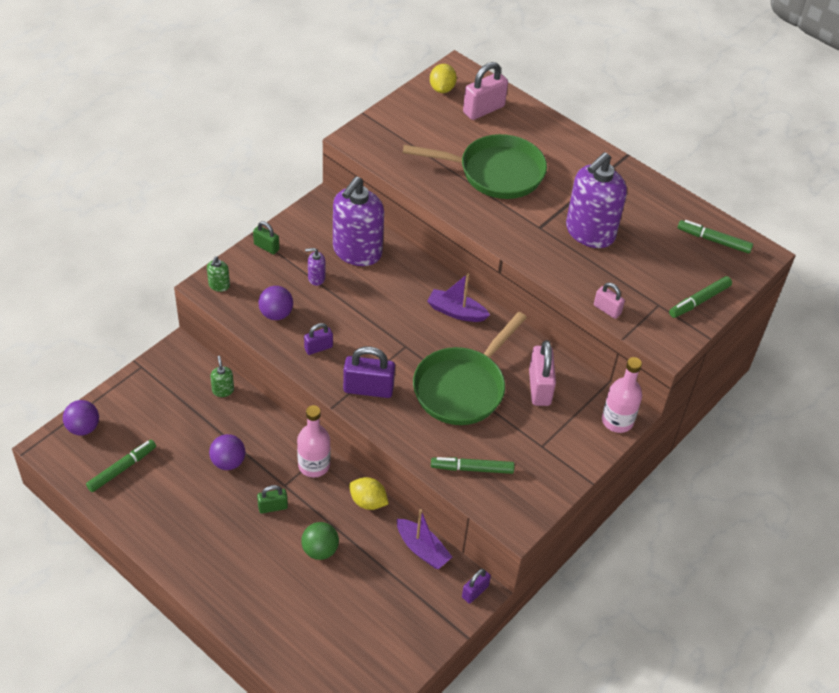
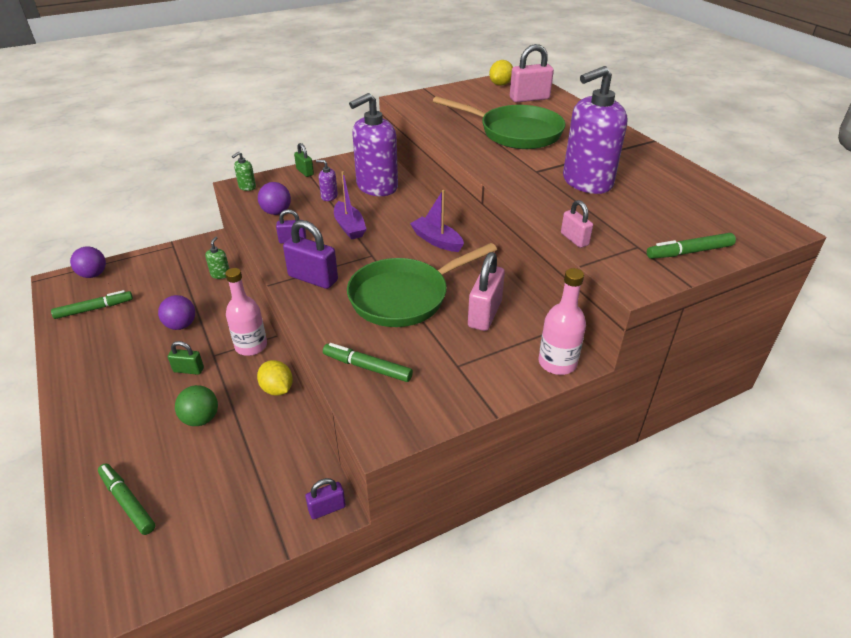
camera: 25 degrees right, 10 degrees down
purple boat [397,509,452,569] -> purple boat moved to [334,171,366,239]
green marker [678,220,753,254] -> green marker moved to [98,464,155,535]

